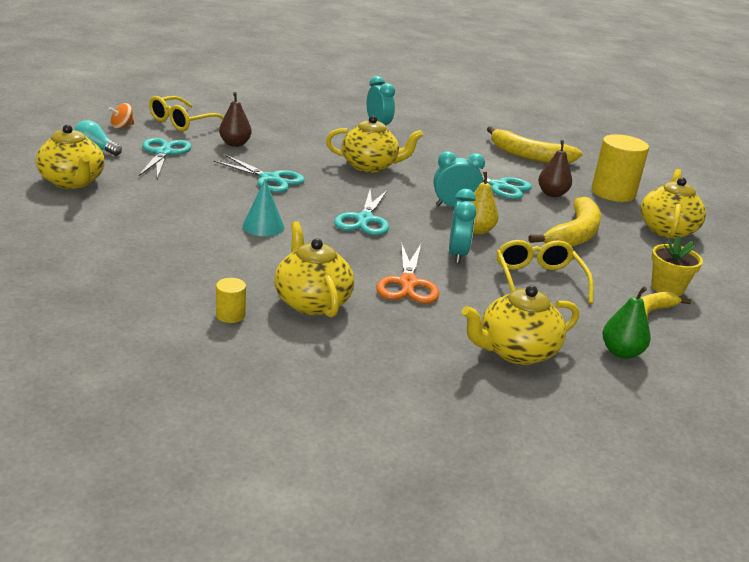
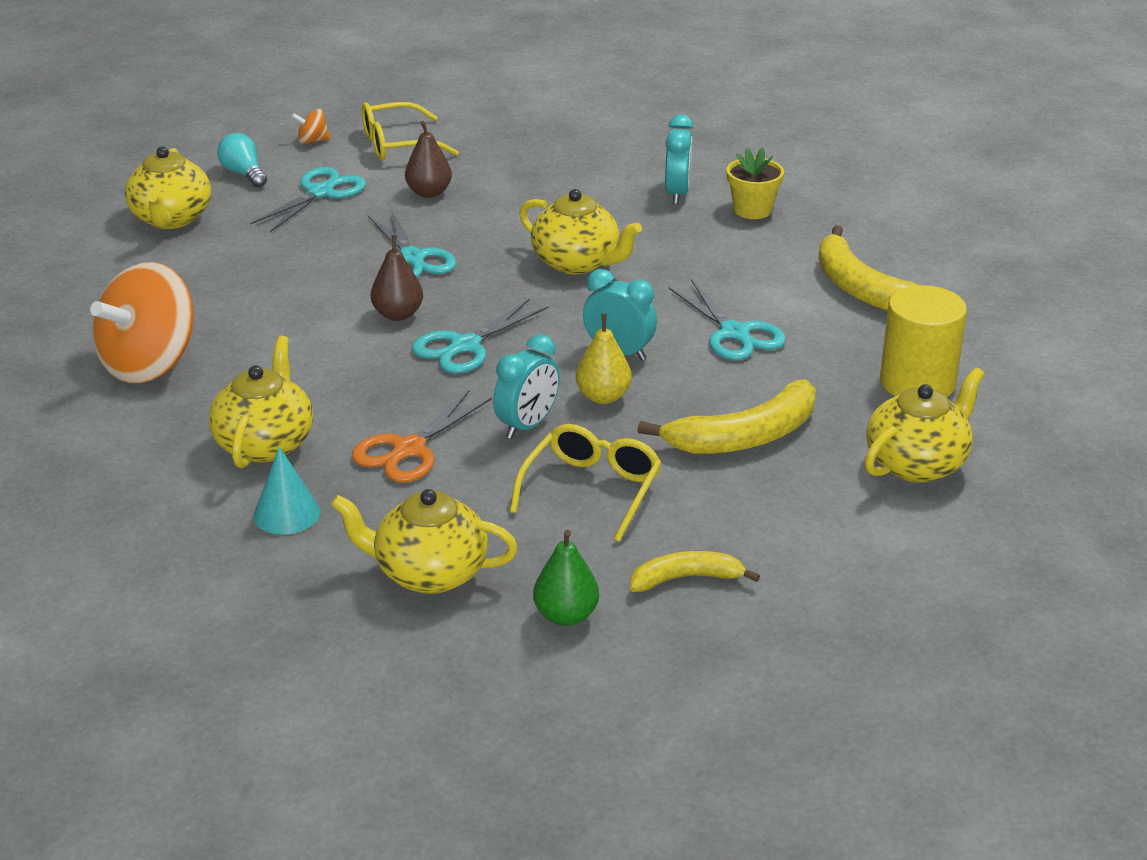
camera: 35 degrees right, 5 degrees up
yellow cylinder [216,278,246,323] -> none
turquoise cone [242,179,285,236] -> turquoise cone moved to [254,447,320,535]
brown pear [538,140,572,197] -> brown pear moved to [371,235,423,321]
yellow flower pot [651,236,703,296] -> yellow flower pot moved to [727,148,784,219]
none -> orange spinning top [90,262,194,383]

